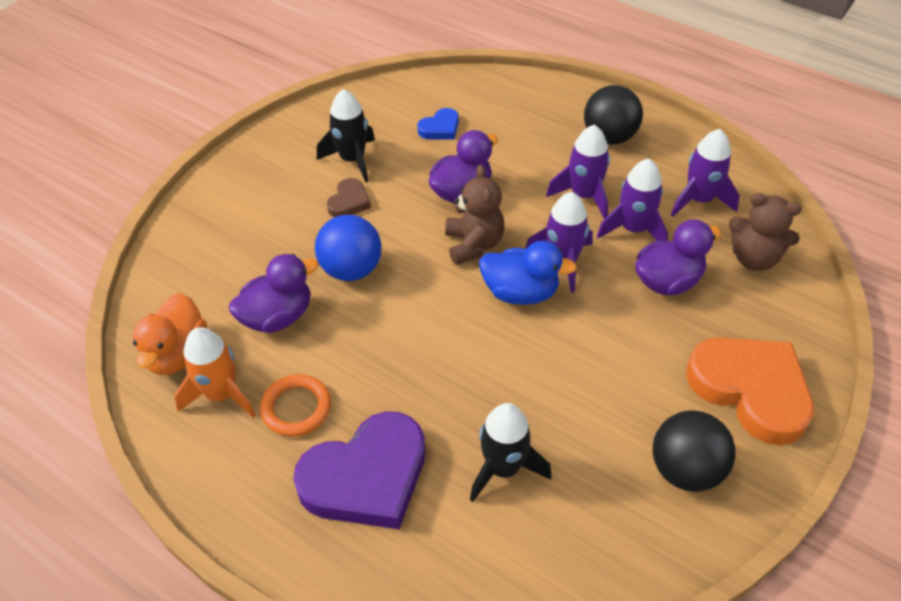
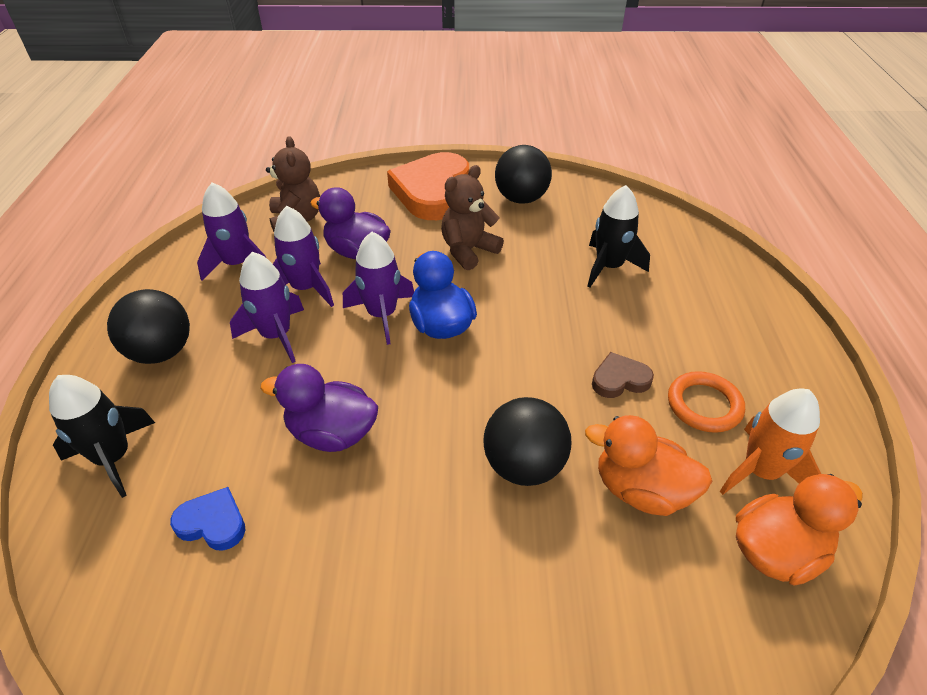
camera: 125 degrees left, 5 degrees down
purple duck [229,254,319,333] -> orange duck [585,415,712,516]
purple heart [293,411,425,529] -> none
blue ball [315,215,382,281] -> black ball [483,397,571,486]
black rocket [317,89,375,182] -> black rocket moved to [49,375,155,498]
brown heart [327,178,371,217] -> brown heart moved to [592,352,654,398]
brown teddy bear [445,165,505,265] -> brown teddy bear moved to [441,165,504,270]

